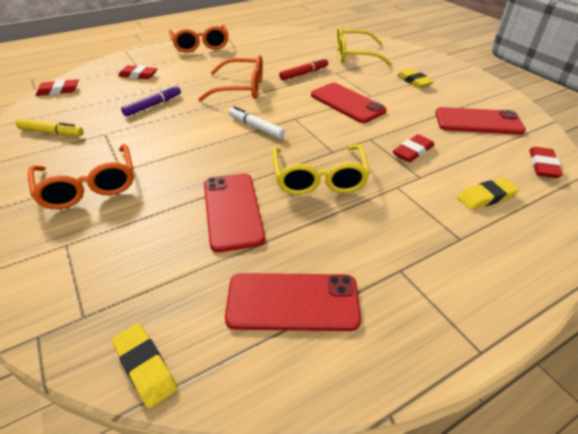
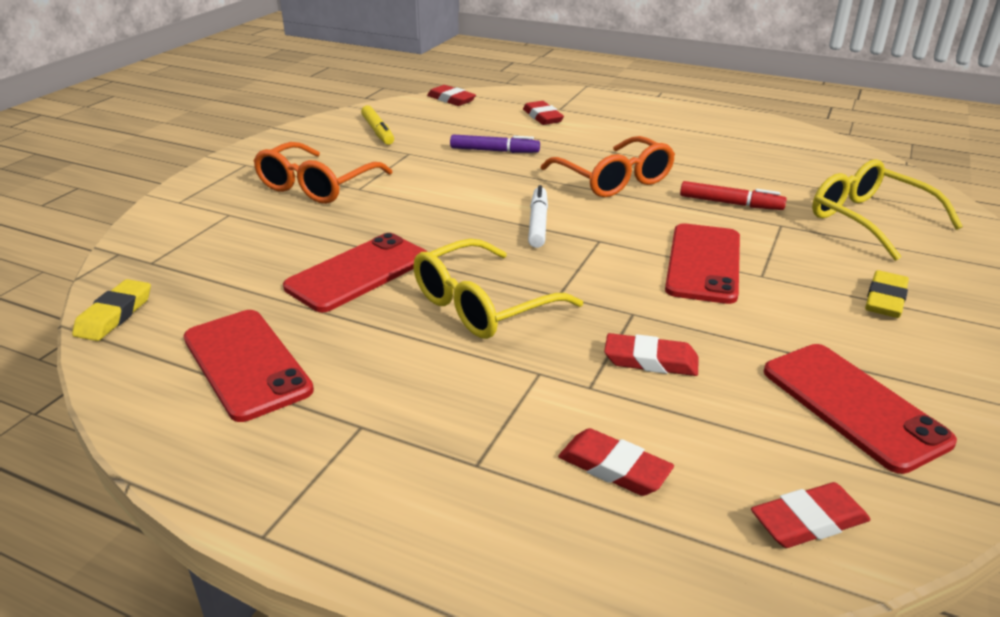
camera: 55 degrees right, 10 degrees down
orange glasses [168,24,228,53] -> none
yellow eraser [457,178,519,210] -> red eraser [558,428,674,496]

